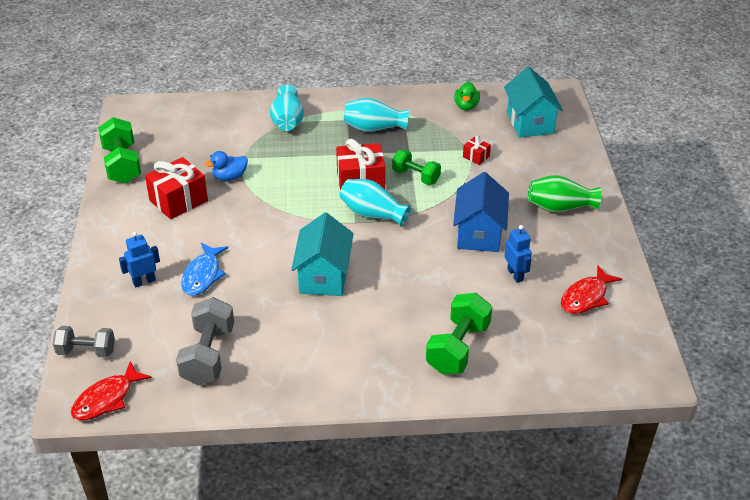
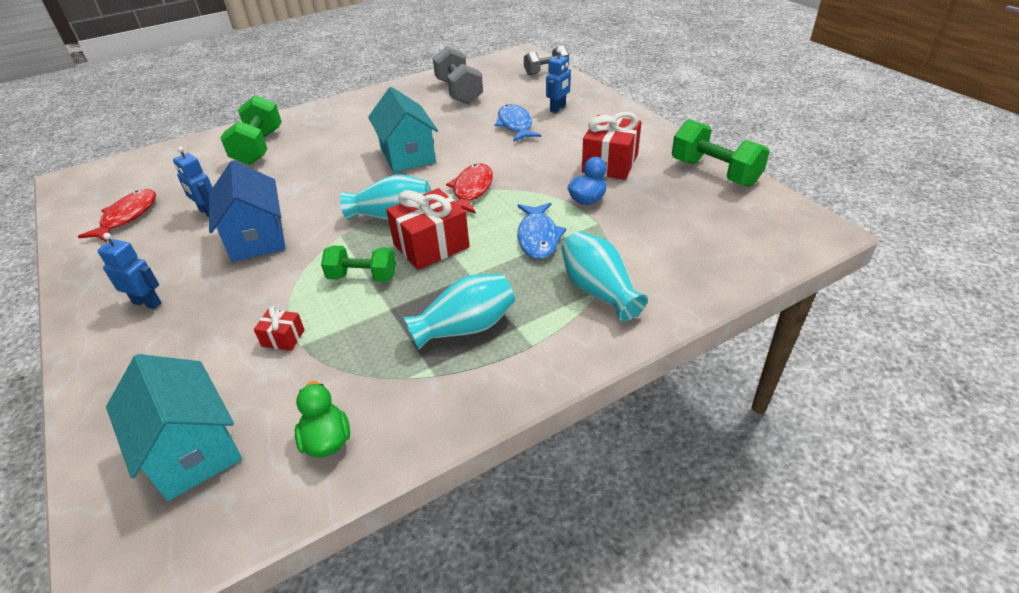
camera: 155 degrees right, 0 degrees up
red fish [71,361,152,420] -> red fish moved to [446,164,493,214]
green vase [528,175,601,212] -> blue robot [97,233,162,309]
none -> blue fish [517,203,567,259]

